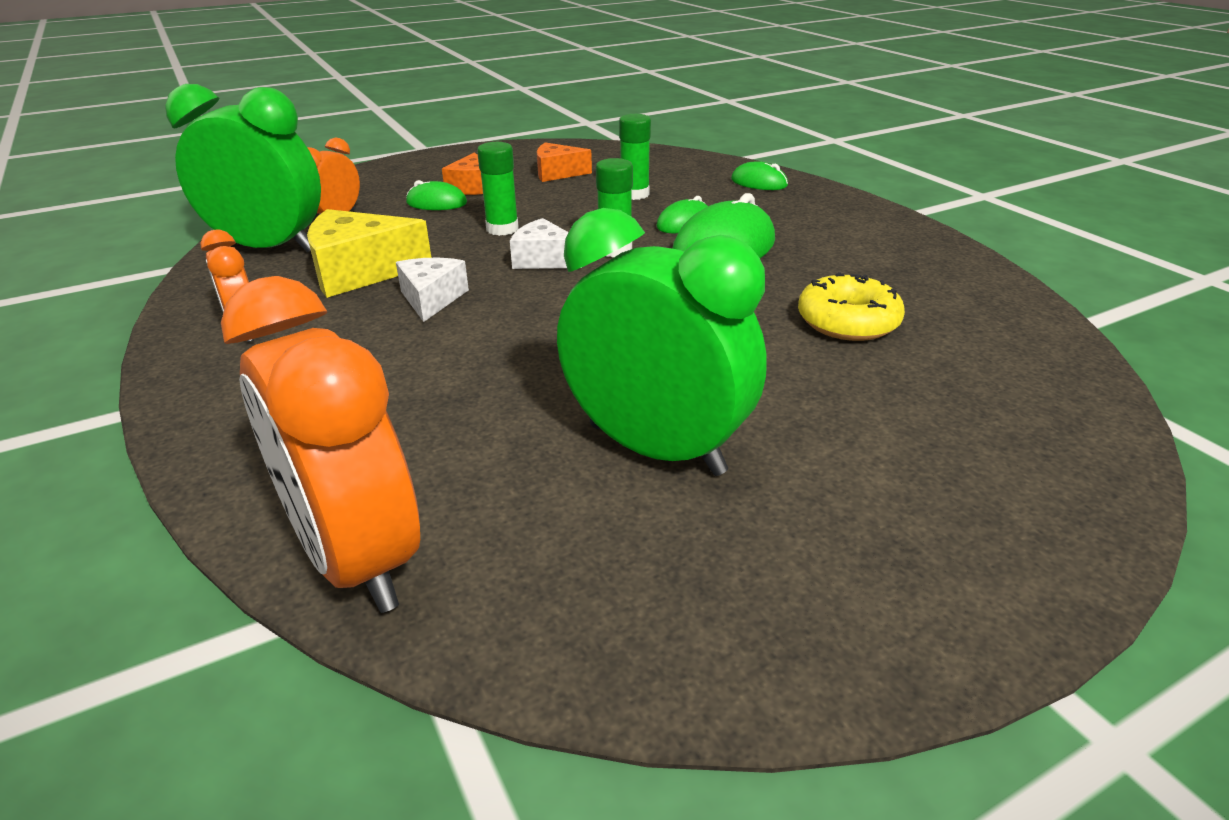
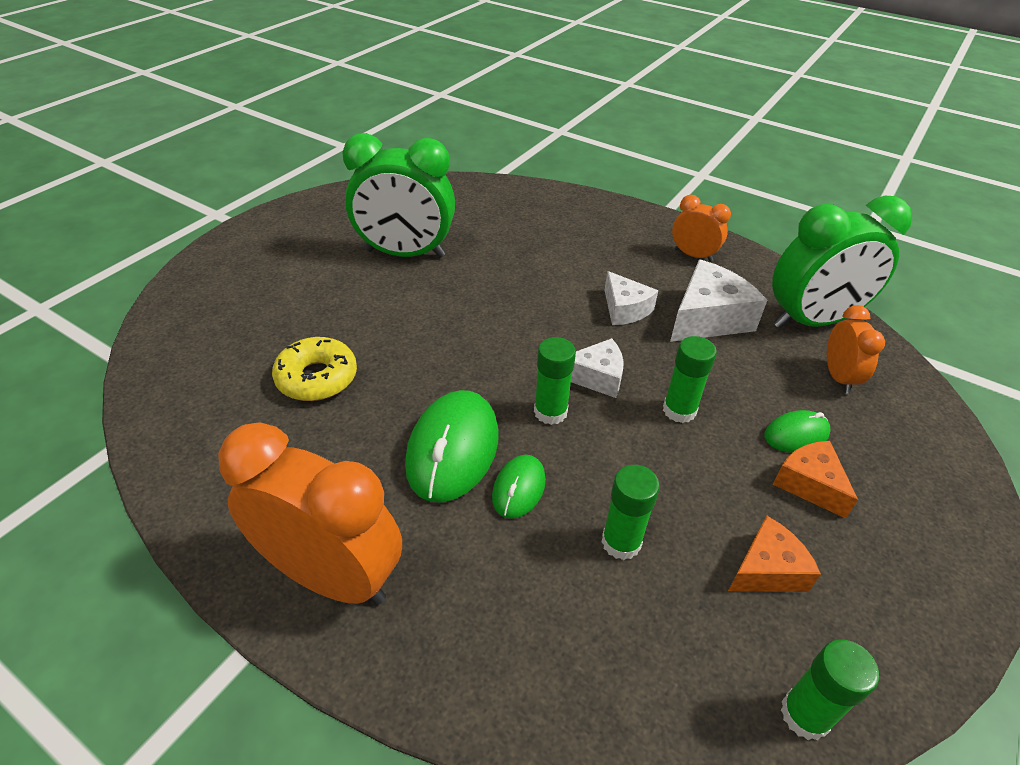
camera: 150 degrees right, 10 degrees up
orange clock [221,276,420,613] -> orange clock moved to [218,422,402,605]
yellow cheese [307,209,431,298] -> white cheese [670,260,767,342]
green mouse [731,161,788,190] -> none
none -> green glue stick [781,639,879,740]

